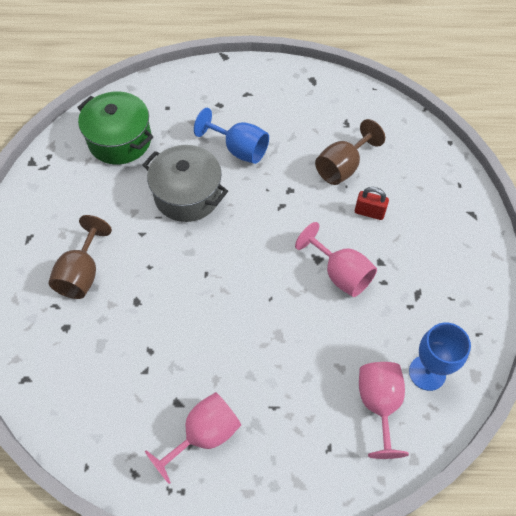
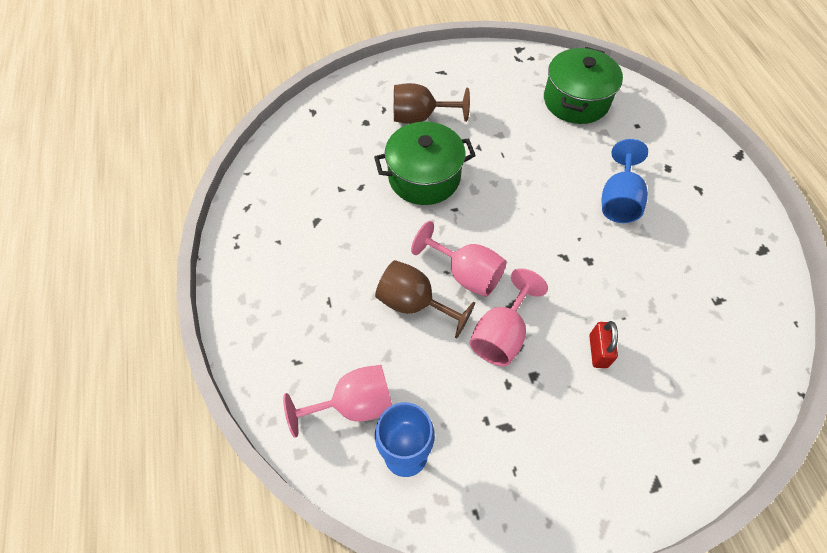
camera: 75 degrees right, 0 degrees up
grey pot [143,145,228,222] -> none
pink goblet [145,392,241,484] -> pink goblet moved to [411,221,507,297]
brown goblet [315,119,385,185] -> brown goblet moved to [375,260,475,339]
none -> green pot [374,122,476,205]

